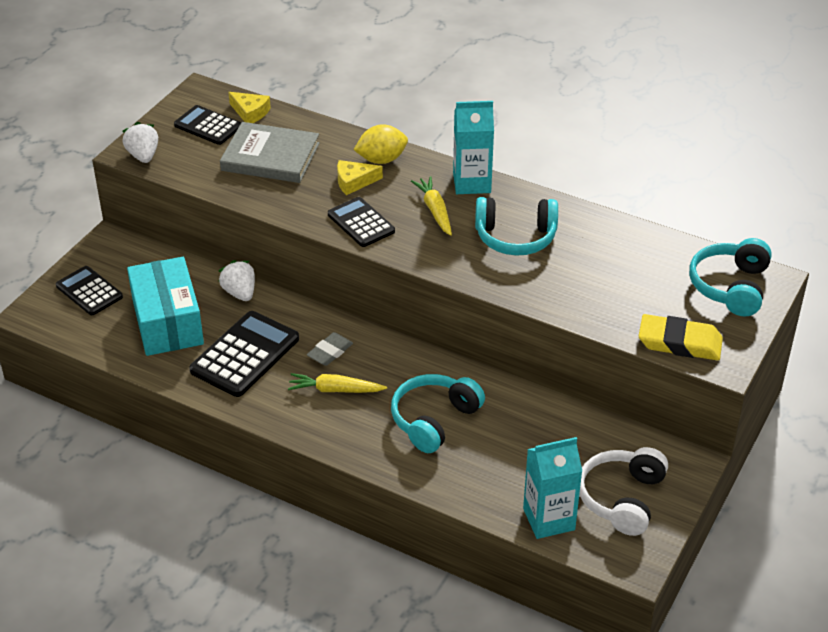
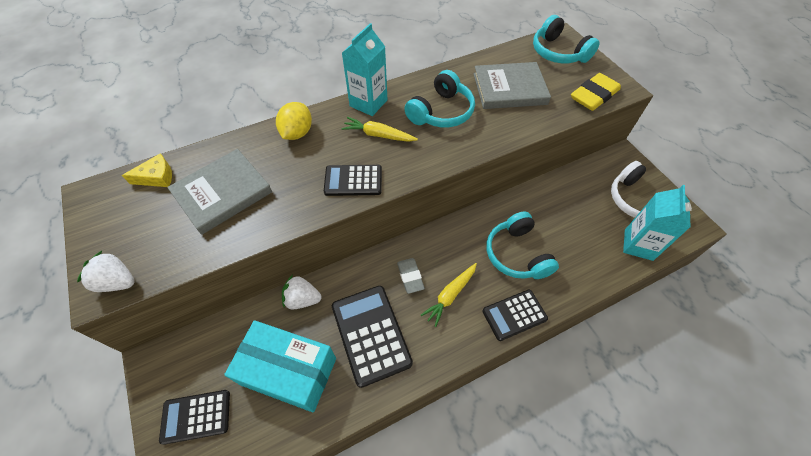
camera: 55 degrees left, 15 degrees up
black calculator [174,105,241,145] -> black calculator moved to [482,290,548,341]
yellow cheese [337,160,383,195] -> none
none -> grey book [473,62,551,109]

